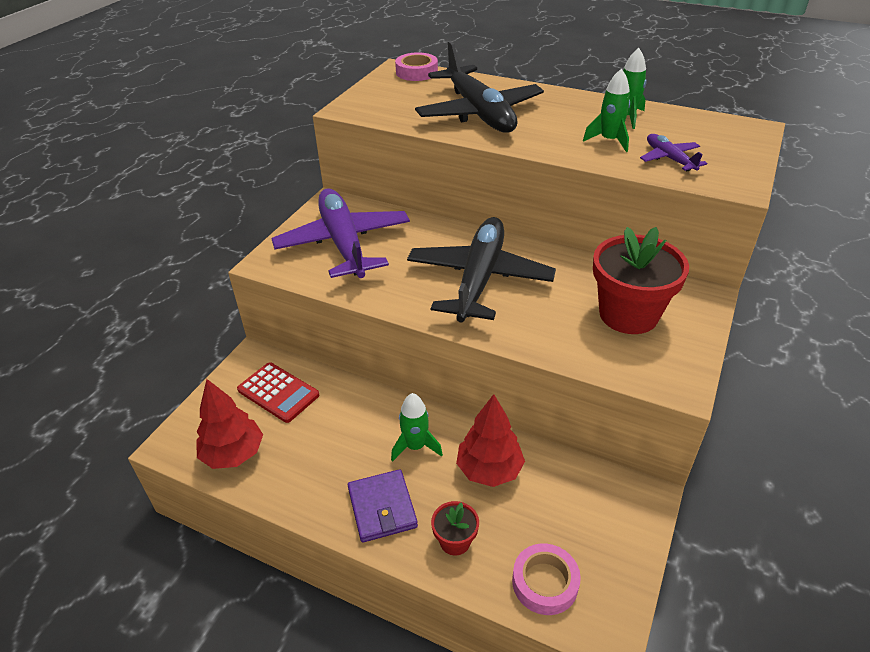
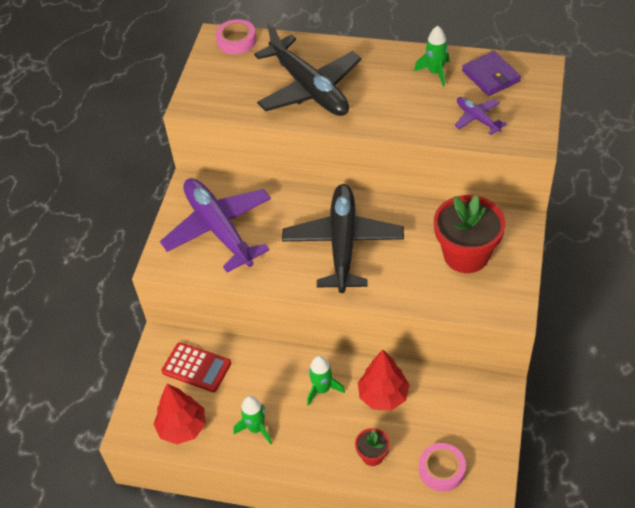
camera: 10 degrees left, 10 degrees up
purple wallet [348,469,418,543] -> purple wallet moved to [462,51,521,96]
green rocket [583,68,630,152] -> green rocket moved to [233,396,272,444]

